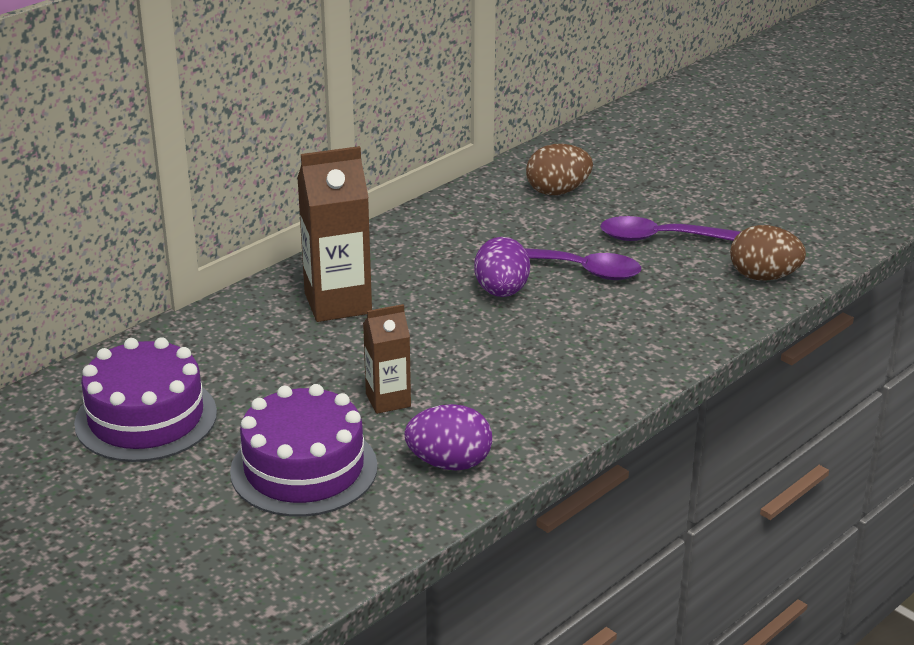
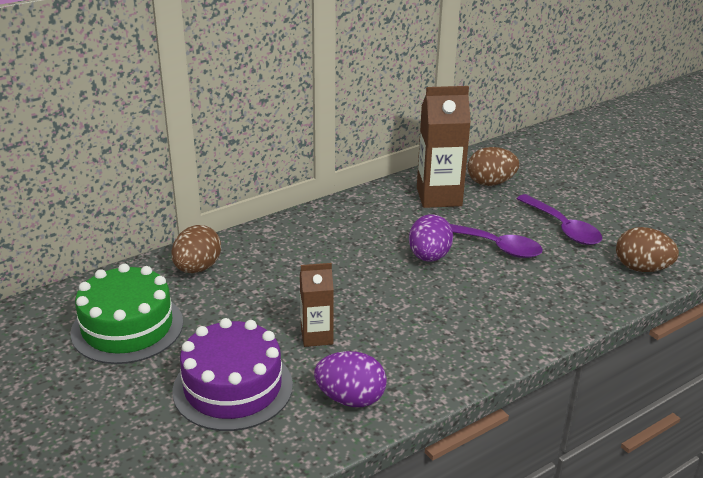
camera: 10 degrees right, 0 degrees up
purple cake [74,337,217,462] -> green cake [70,264,183,364]
brown carton [297,146,372,322] -> brown carton moved to [417,86,471,208]
purple spoon [600,216,741,241] -> purple spoon turned 135 degrees counterclockwise [517,194,602,245]
none -> brown egg [172,225,221,273]

